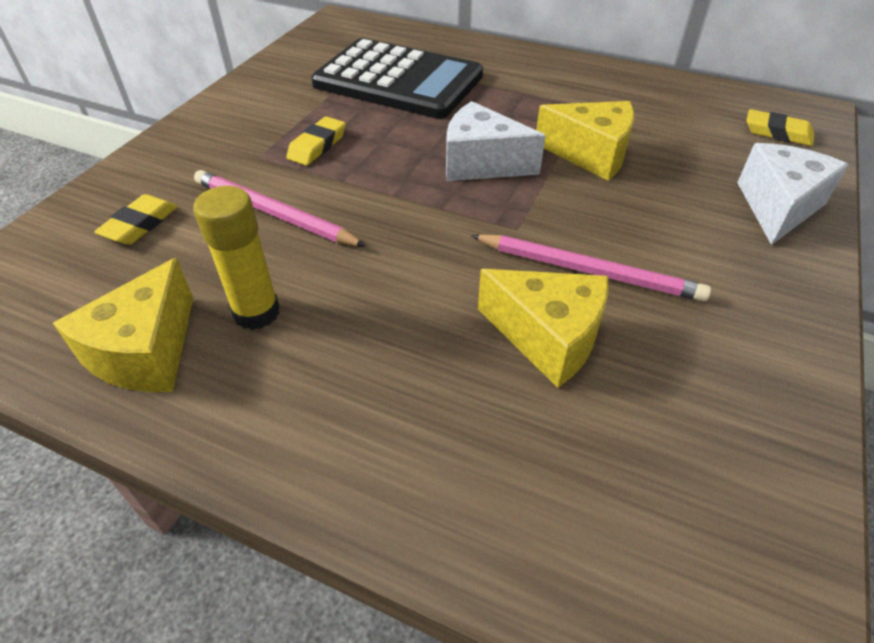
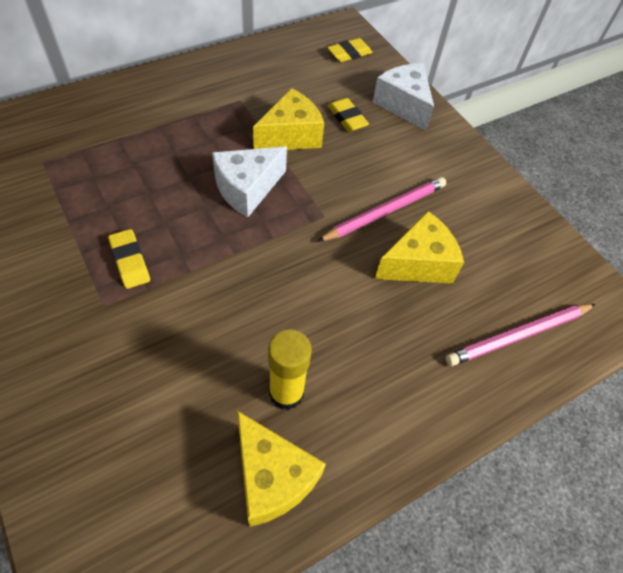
camera: 60 degrees left, 10 degrees up
yellow eraser [94,194,178,245] -> yellow eraser moved to [328,98,369,132]
pink pencil [194,170,366,247] -> pink pencil moved to [445,304,596,366]
black calculator [311,38,483,119] -> none

